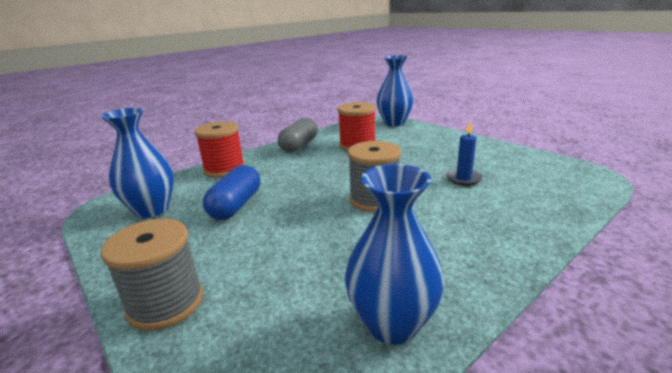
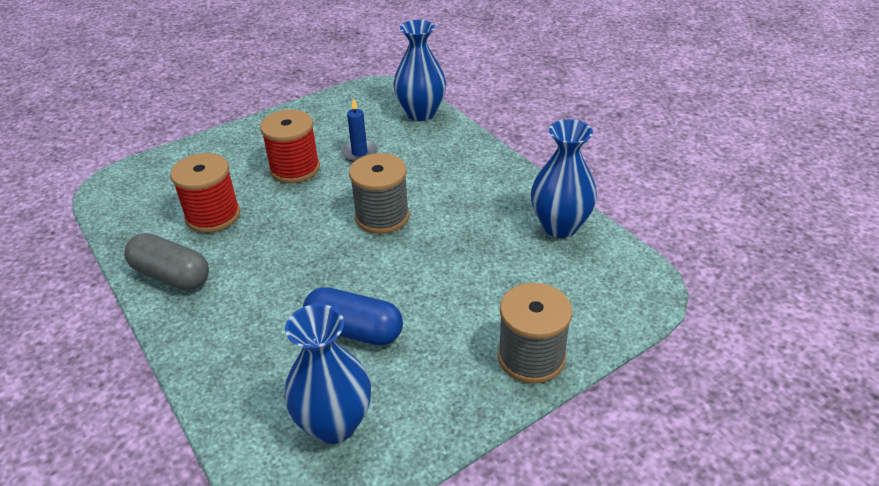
camera: 85 degrees left, 15 degrees up
red spool [194,121,245,178] -> red spool moved to [260,110,320,183]
blue vase [376,55,414,126] -> blue vase moved to [393,20,446,121]

